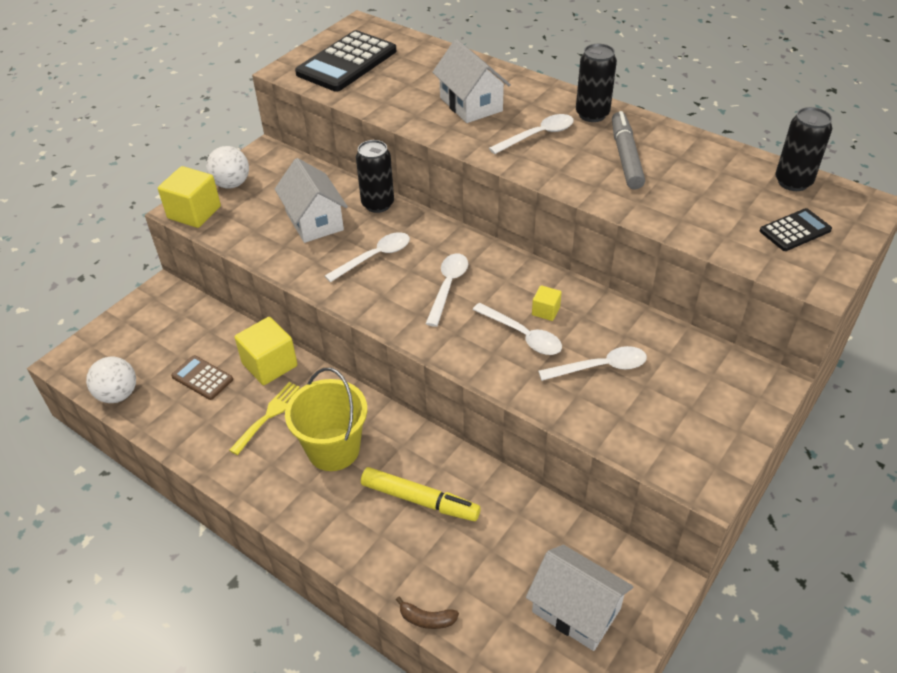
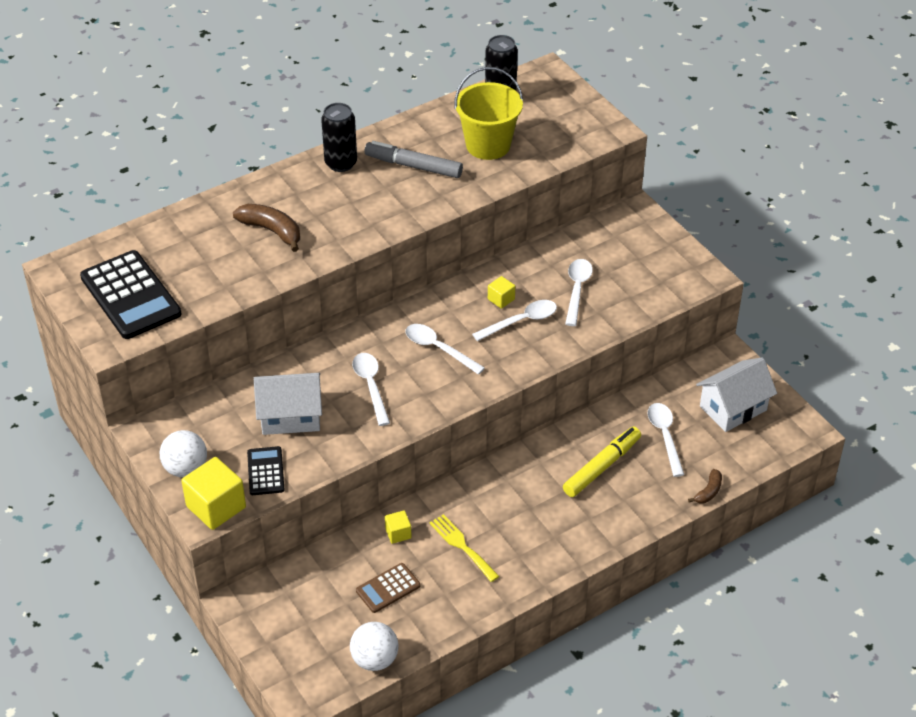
camera: 70 degrees left, 0 degrees up
yellow cube [235,317,297,385] -> yellow cube [385,510,412,544], size x0.51
yellow bucket [285,368,367,471] -> yellow bucket moved to [454,67,523,160]
black can [356,140,394,213] -> none
white house [432,39,511,123] -> brown banana [233,204,300,252]
white spoon [489,114,574,154] -> white spoon moved to [647,403,684,477]
black calculator [760,208,832,251] -> black calculator moved to [247,446,285,495]

